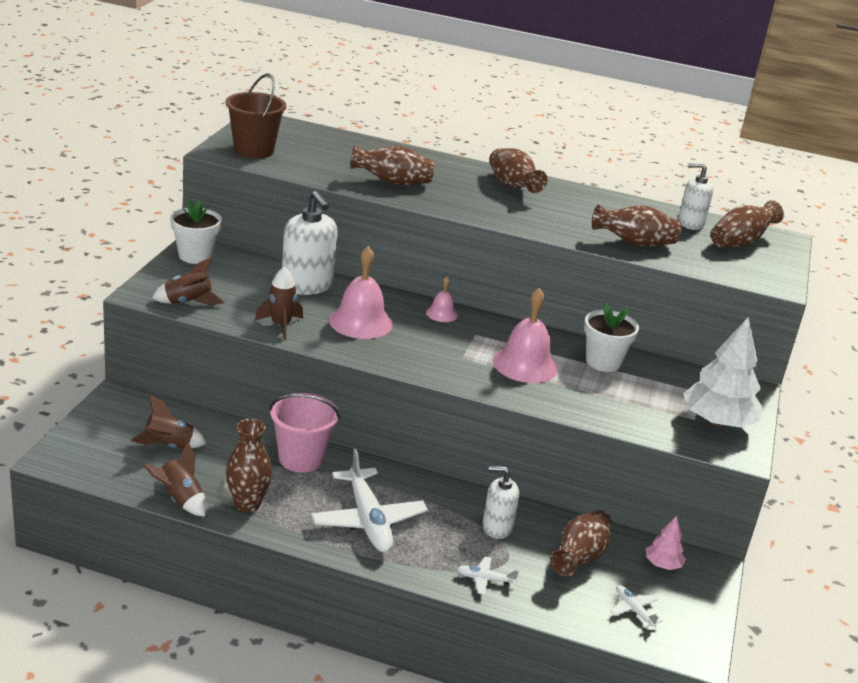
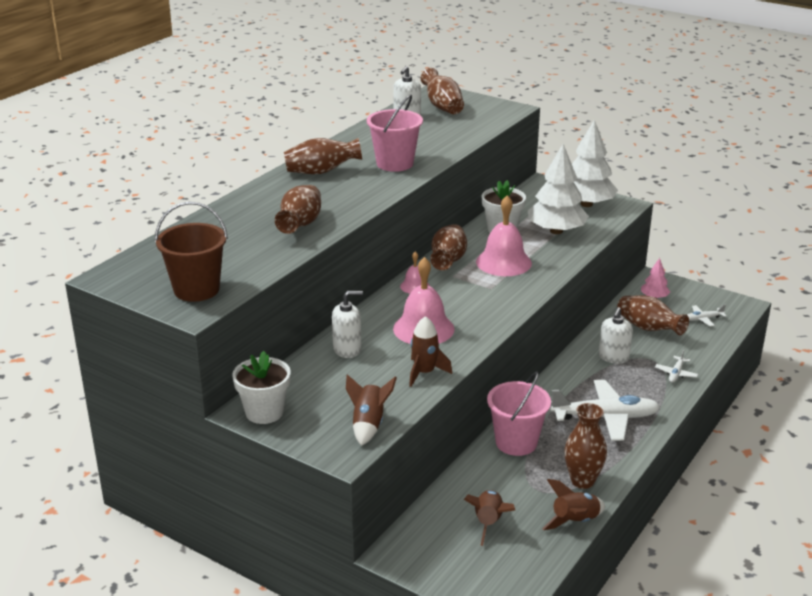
camera: 70 degrees left, 0 degrees up
white soap dispenser [282,191,338,295] -> white soap dispenser [332,291,363,358], size x0.63
brown vase [592,205,681,247] -> brown vase moved to [430,224,467,270]
none -> pink bucket [367,95,423,172]
none -> white tree [528,144,589,234]

